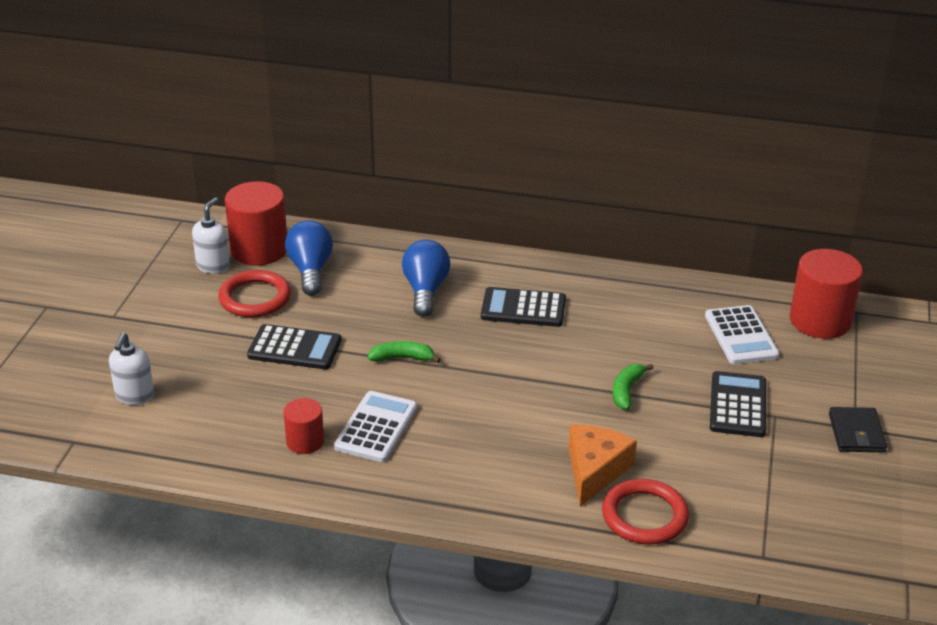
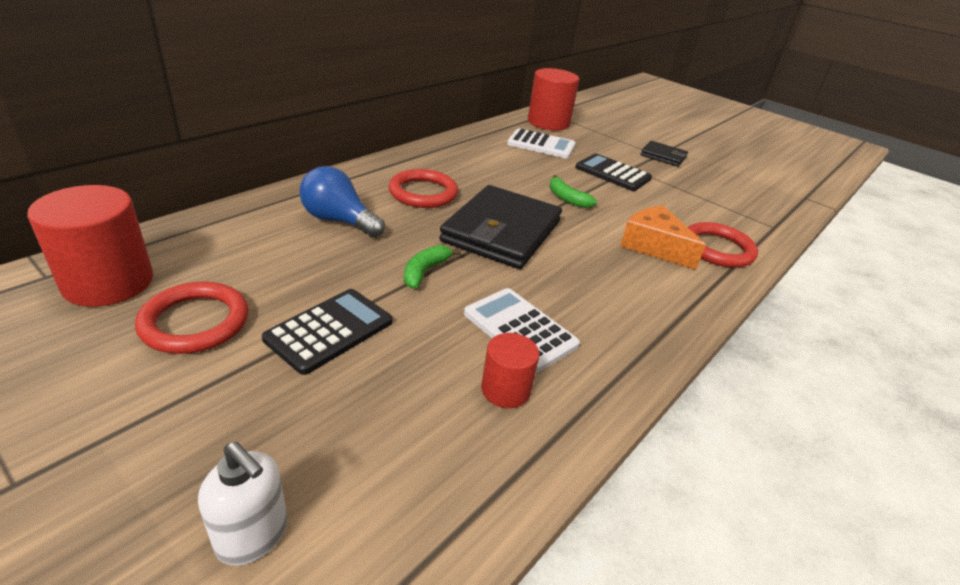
camera: 65 degrees left, 0 degrees up
white soap dispenser [192,198,230,274] -> none
blue light bulb [285,220,333,295] -> none
black calculator [481,287,566,327] -> red ring [389,169,458,208]
none -> black wallet [439,185,562,269]

